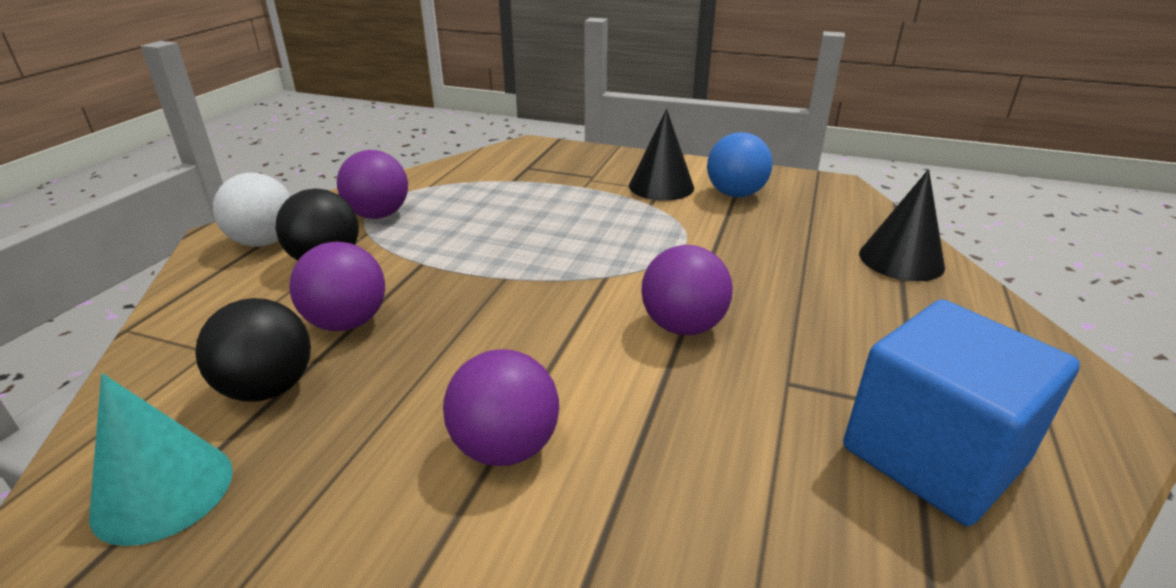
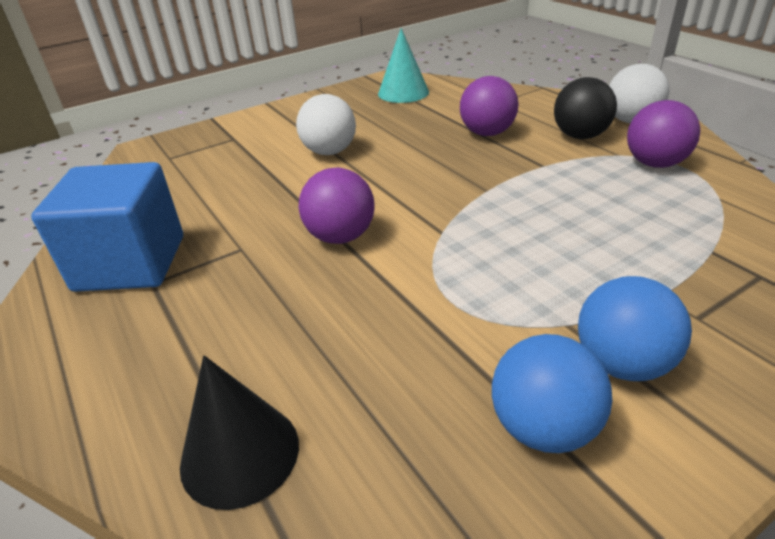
camera: 130 degrees right, 5 degrees up
black ball [195,298,311,402] -> none
purple ball [443,349,559,466] -> white ball [296,94,356,155]
black cone [629,109,694,201] -> blue ball [578,276,692,381]

